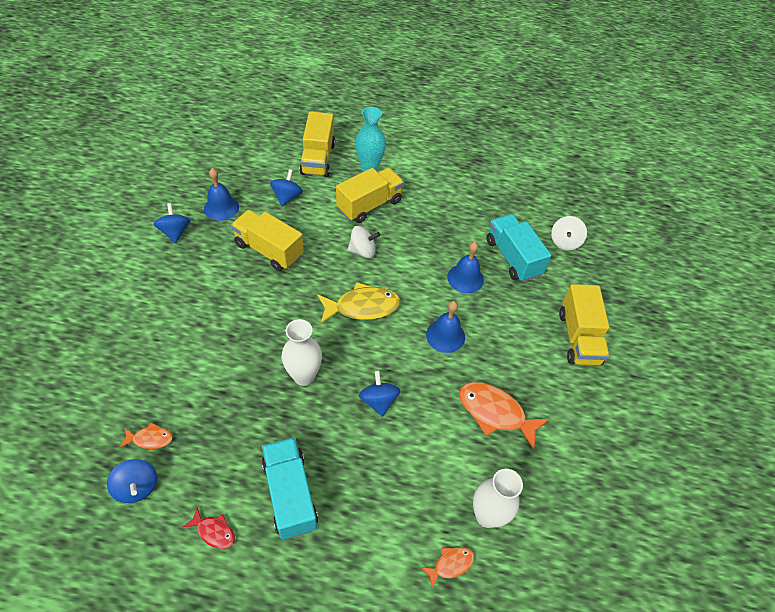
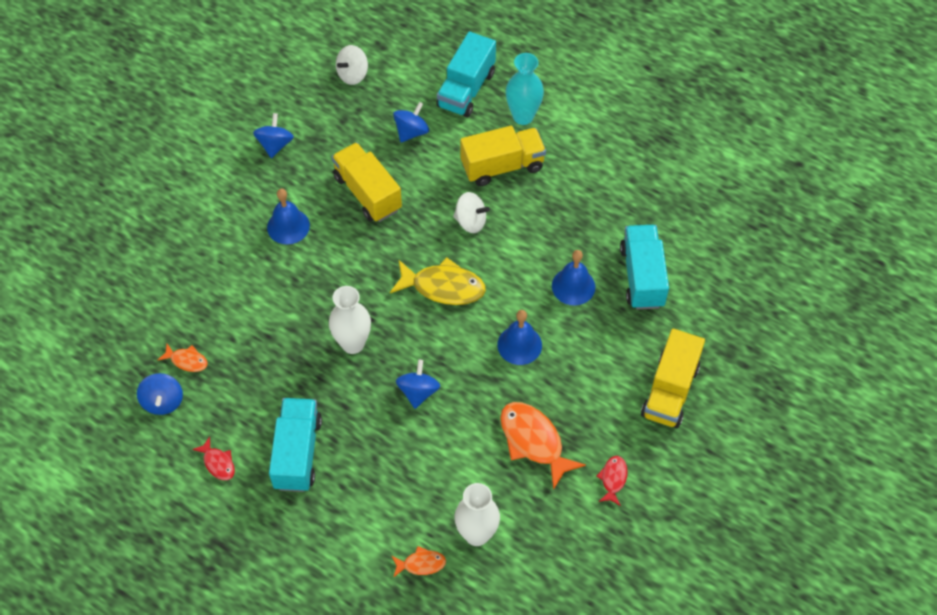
camera: 25 degrees right, 5 degrees up
blue bell [204,168,239,221] -> blue bell moved to [267,189,310,245]
yellow truck [300,111,335,177] -> turquoise truck [436,32,496,117]
white spinning top [551,216,587,250] -> white spinning top moved to [336,45,368,85]
none -> red fish [596,456,628,506]

